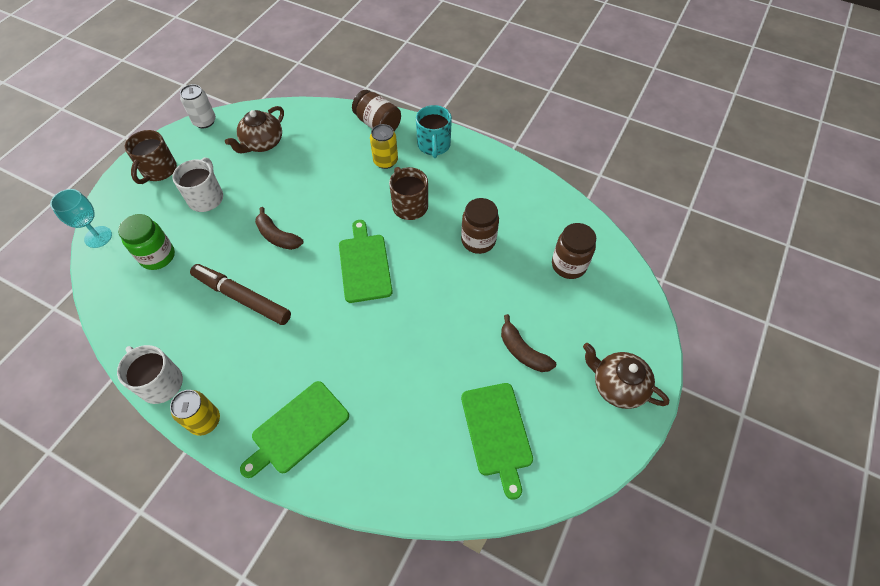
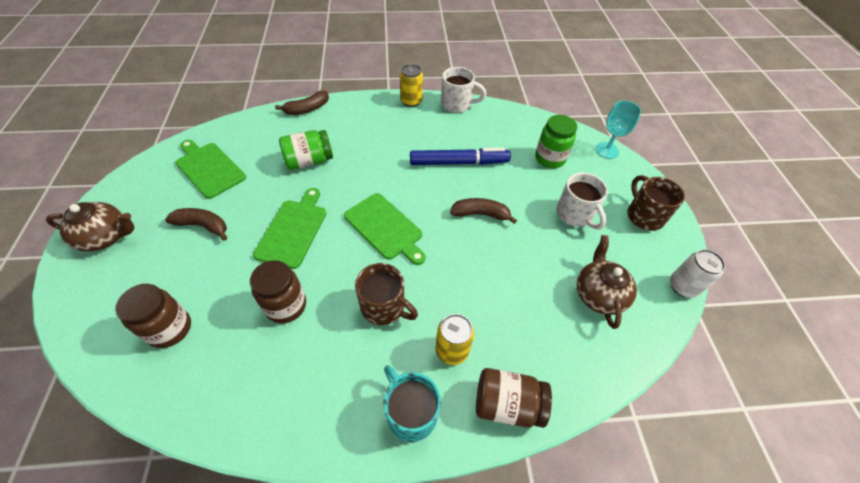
camera: 145 degrees right, 5 degrees down
brown marker [190,264,291,325] -> blue marker [410,148,511,165]
green cutting board [240,381,349,478] -> green cutting board moved to [253,188,326,269]
none -> brown banana [275,91,329,115]
none -> green jar [279,130,333,170]

